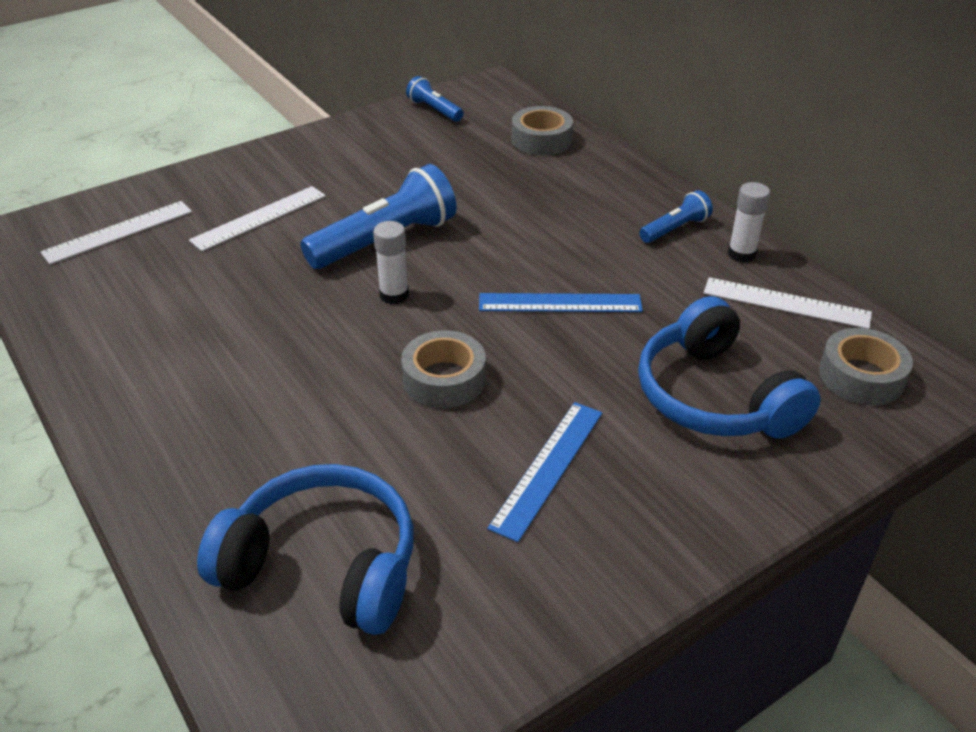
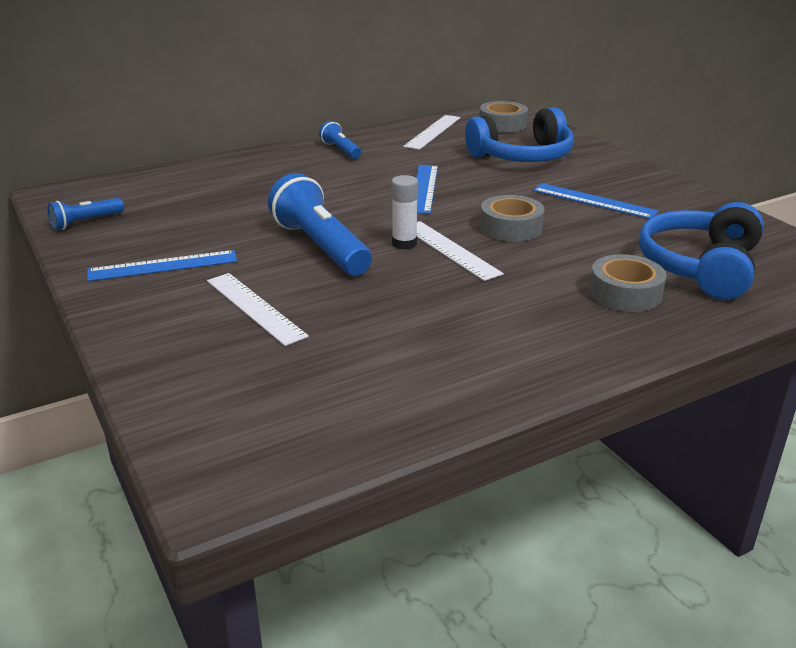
camera: 85 degrees left, 10 degrees down
white ruler [40,201,192,264] -> white ruler moved to [417,221,504,281]
grey tape [512,106,573,155] -> grey tape moved to [589,254,667,312]
white glue stick [728,182,770,263] -> none
none -> blue ruler [87,250,237,281]

